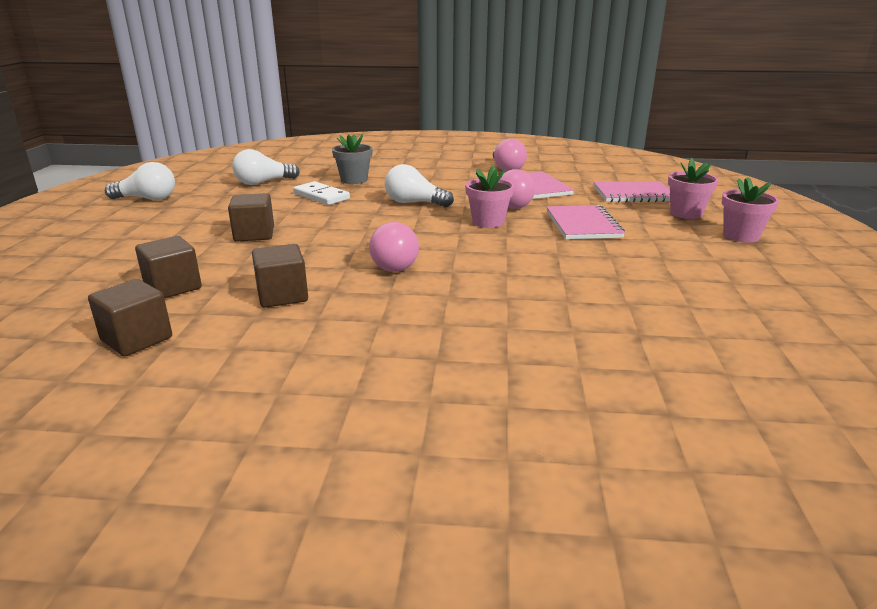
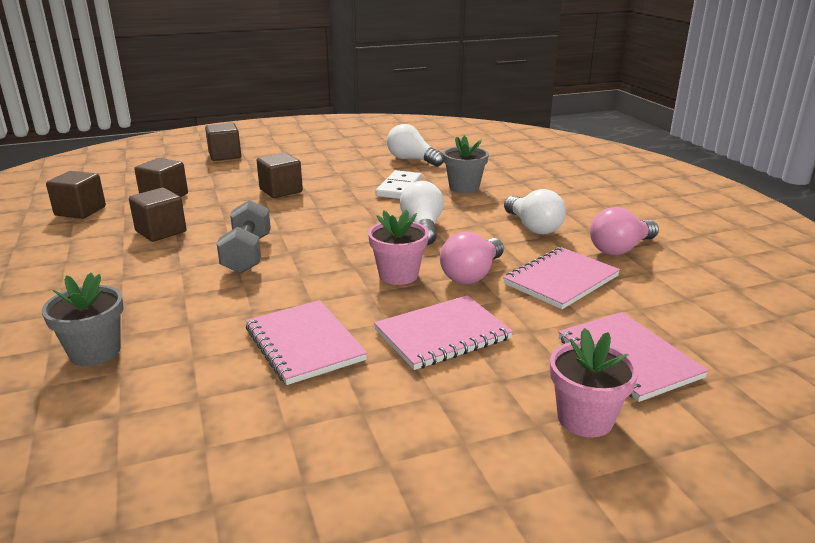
camera: 65 degrees right, 0 degrees up
white light bulb [105,162,175,200] -> white light bulb moved to [504,189,566,235]
pink light bulb [369,222,419,272] -> grey dumbbell [217,200,271,274]
pink flower pot [722,177,779,242] -> none
none -> grey flower pot [42,273,124,366]
none -> brown cube [205,123,241,161]
none -> pink notebook [246,300,368,385]

